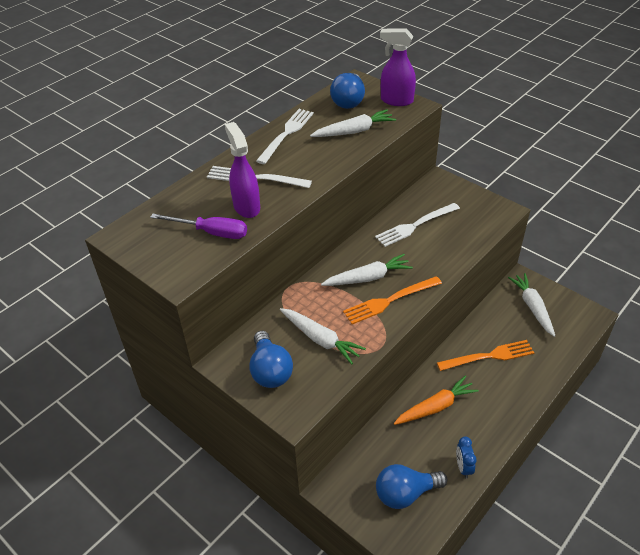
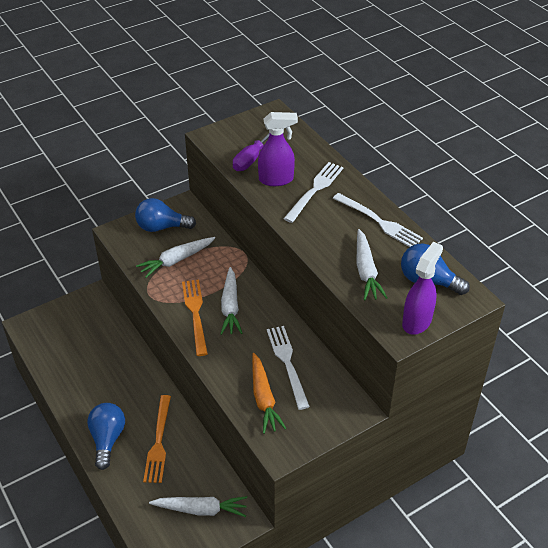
camera: 105 degrees right, 0 degrees up
blue light bulb [376,464,447,509] -> blue light bulb moved to [87,403,125,470]
orange carrot [394,376,479,425] -> orange carrot moved to [252,353,287,434]
blue clock [456,437,477,479] -> none

